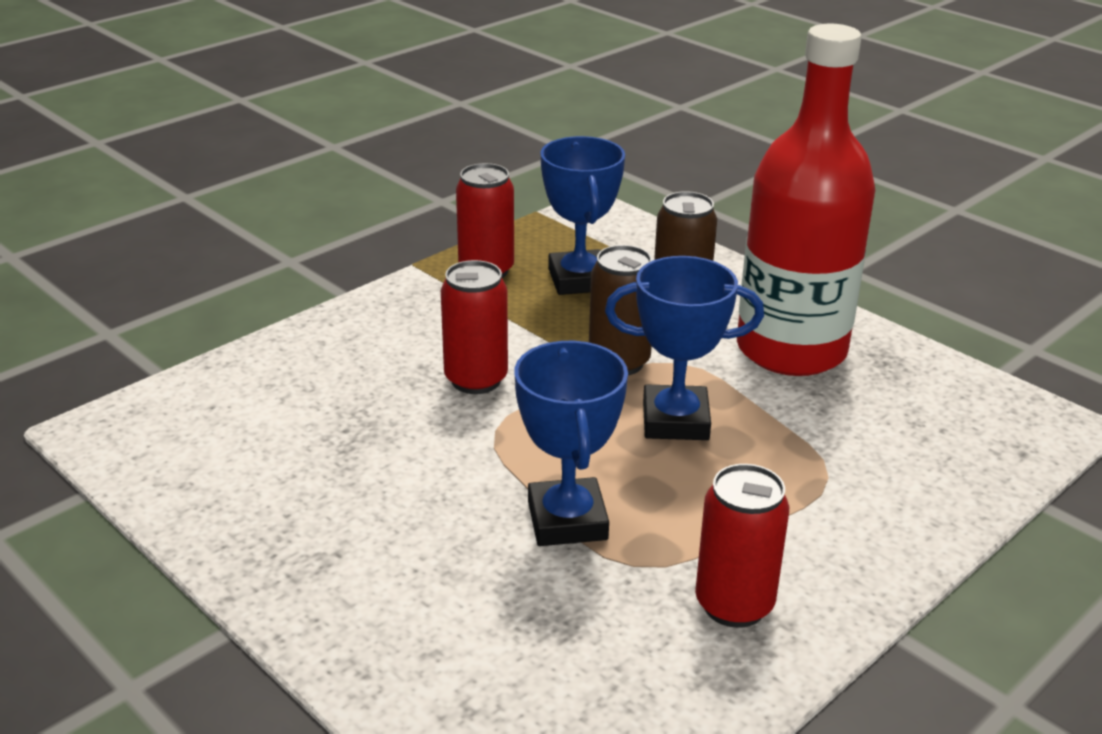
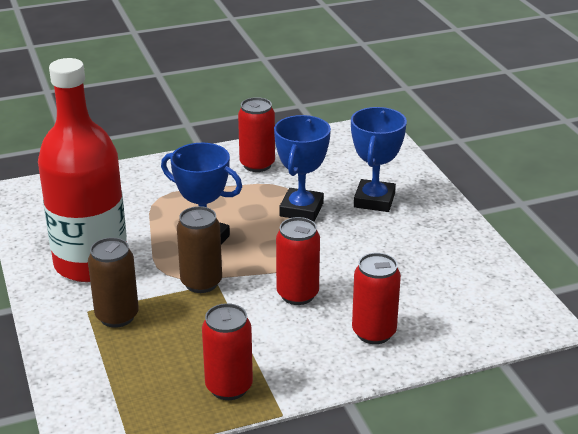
camera: 155 degrees left, 0 degrees up
blue trophy [540,136,625,295] -> blue trophy moved to [351,107,407,212]
none -> red can [352,253,401,344]

